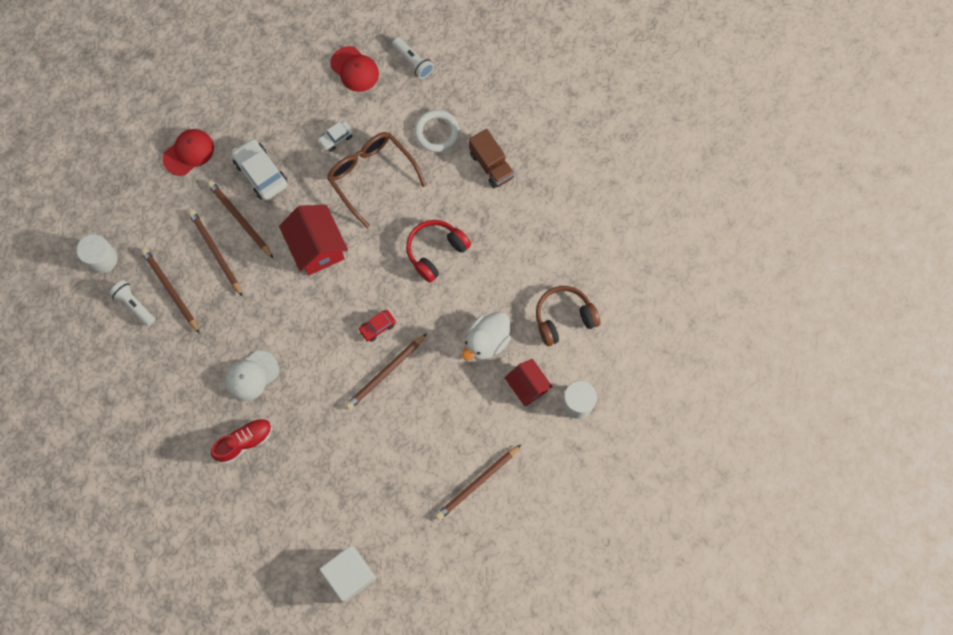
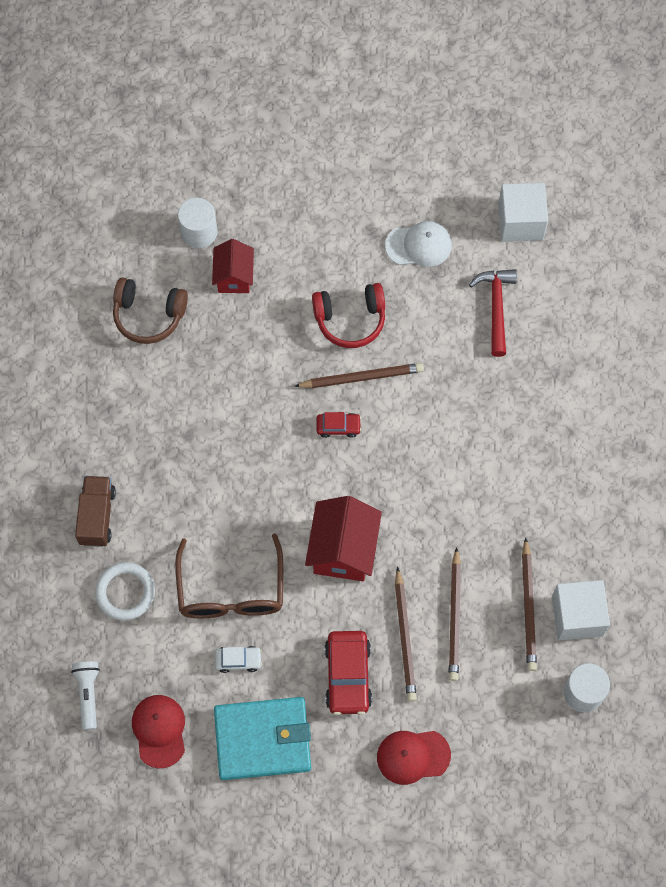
camera: 145 degrees left, 5 degrees down
white flashlight [109,280,155,327] -> white cube [552,580,610,641]
red shoe [211,418,272,464] -> none
white cap [225,351,279,401] -> white cap moved to [385,221,452,267]
white car [231,138,288,201] -> red car [325,631,372,715]
red headphones [406,220,471,283] -> red headphones moved to [312,283,385,348]
brown pencil [435,444,522,520] -> none
white duck [462,312,511,360] -> none
none -> turquoise wallet [214,697,311,780]
none -> red hammer [469,269,517,357]

